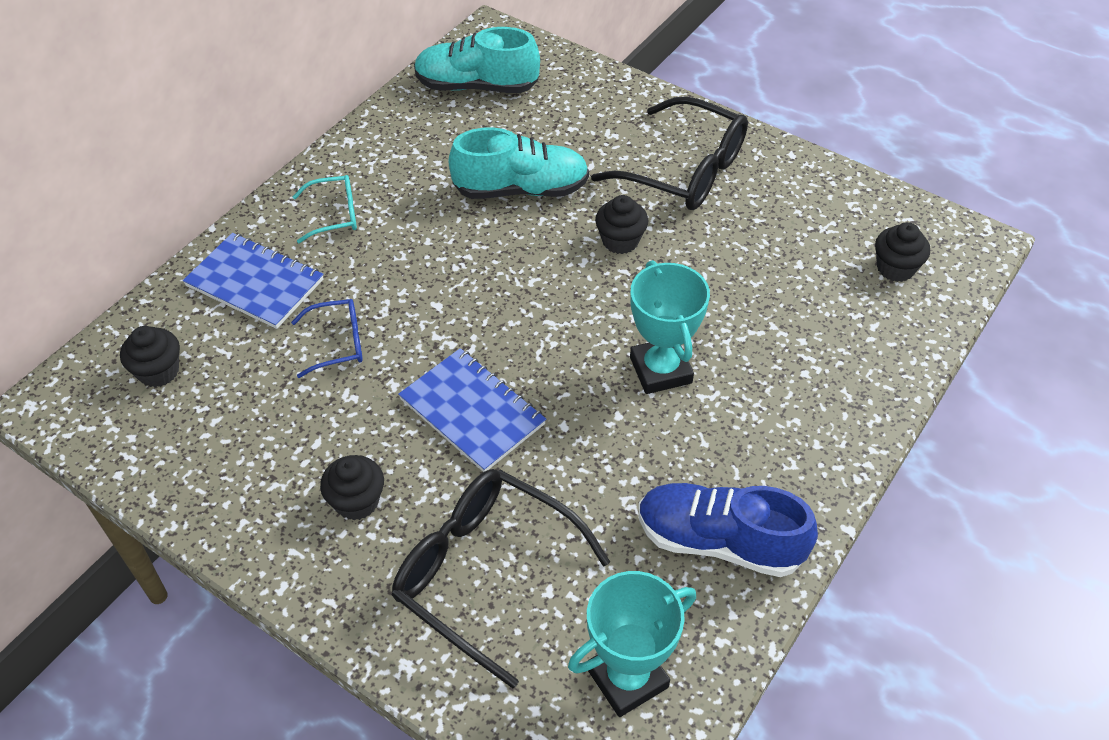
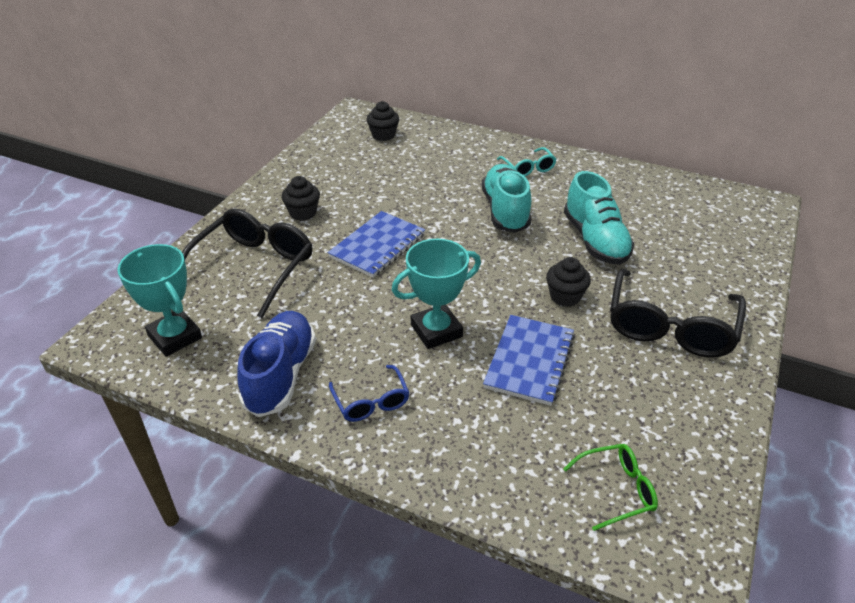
camera: 80 degrees right, 10 degrees down
blue notebook [183,233,324,329] -> blue notebook moved to [483,315,575,406]
blue glasses [291,299,363,378] -> blue glasses moved to [329,365,409,422]
turquoise shoe [414,27,540,93] -> turquoise shoe moved to [482,164,531,233]
black cupcake [875,222,930,282] -> green glasses [564,444,658,531]

